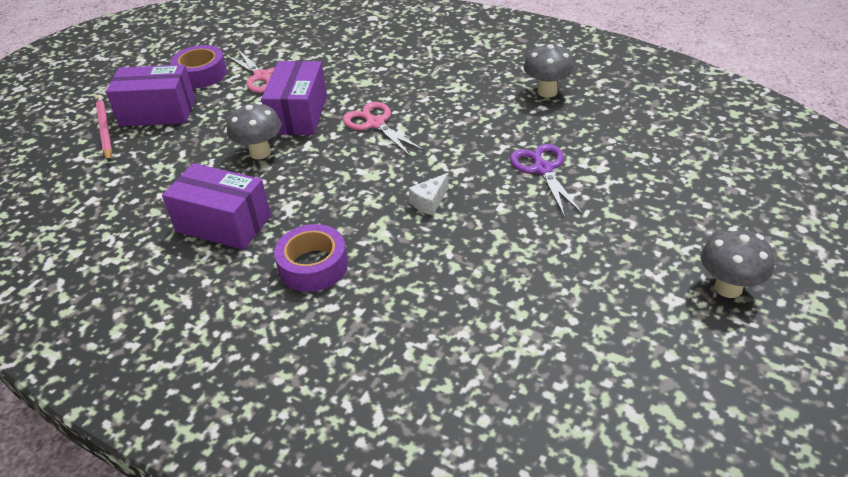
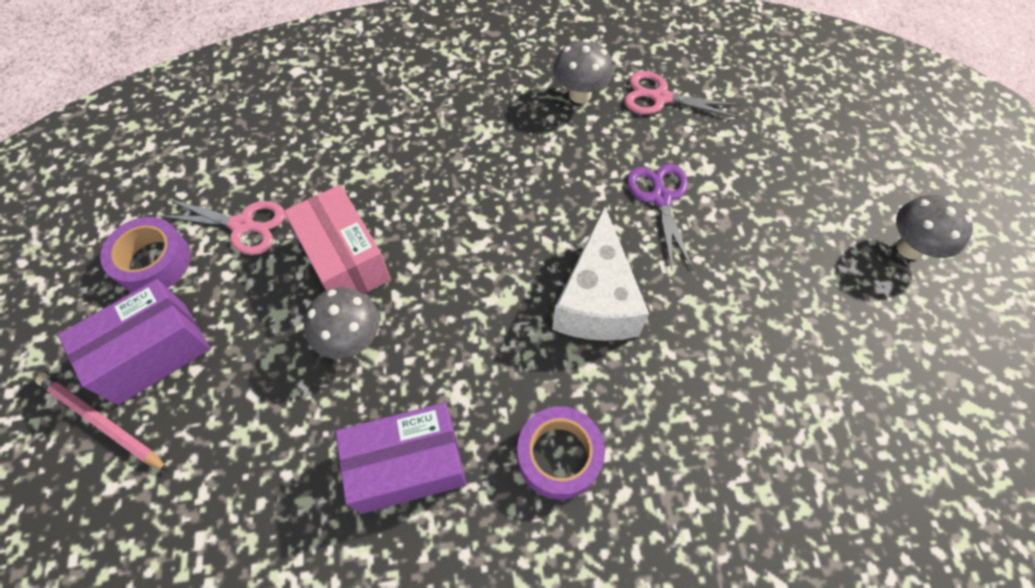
camera: 40 degrees left, 20 degrees up
purple box [261,61,327,135] -> pink box [284,185,391,294]
pink scissors [343,102,424,157] -> pink scissors moved to [624,71,740,118]
white cheese [409,173,449,215] -> white cheese [552,206,649,341], size x2.34
purple scissors [510,144,583,217] -> purple scissors turned 45 degrees clockwise [627,164,693,269]

